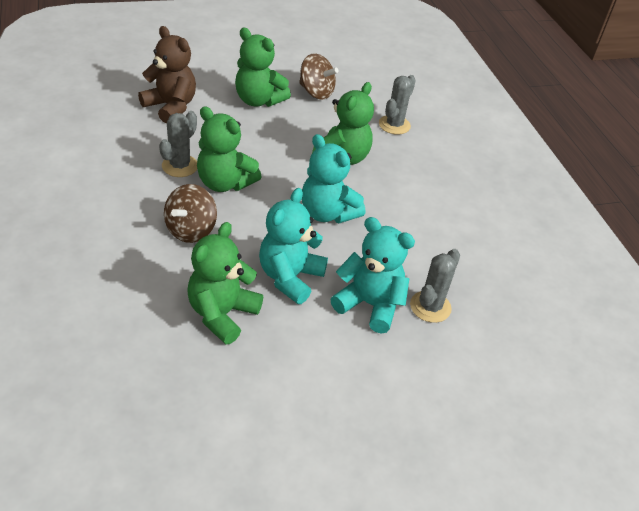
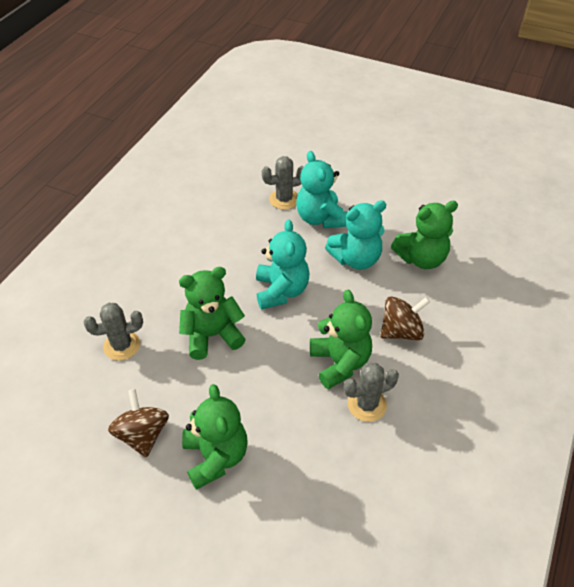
camera: 135 degrees left, 5 degrees up
brown teddy bear [138,26,196,123] -> none

